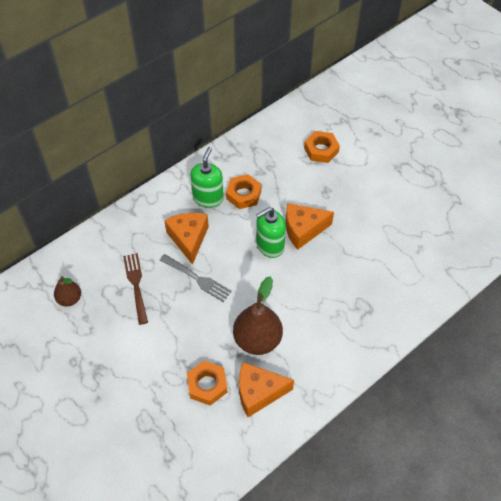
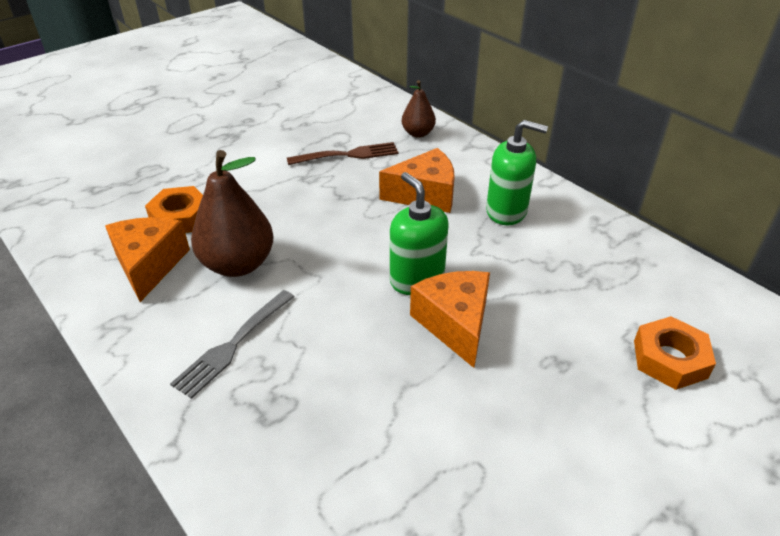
camera: 90 degrees right, 15 degrees down
brown pear [54,276,81,307] -> brown pear moved to [402,80,436,138]
grey fork [160,254,232,302] -> grey fork moved to [170,290,294,399]
orange nut [226,174,261,209] -> none

